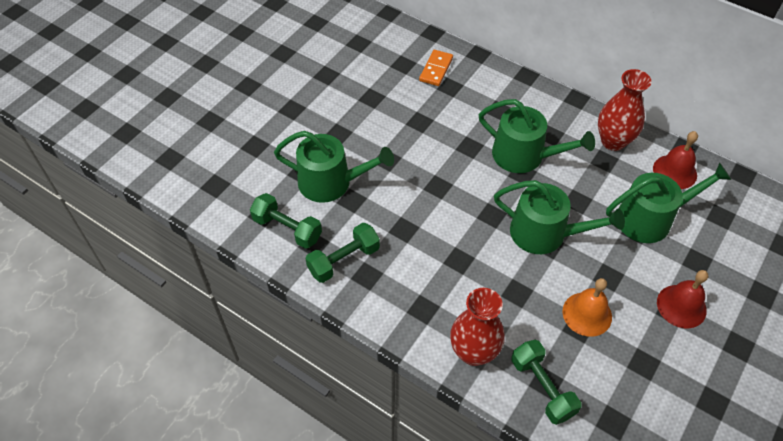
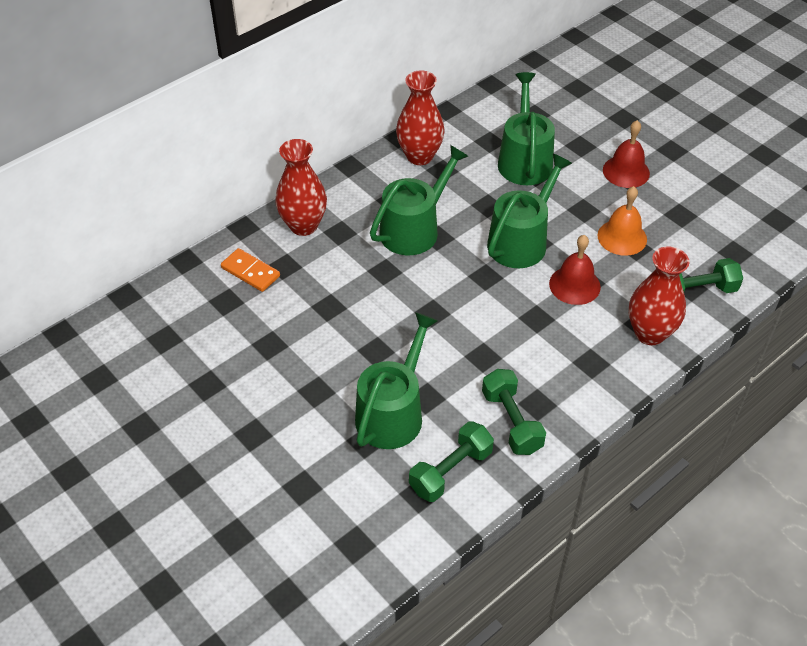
camera: 75 degrees left, 5 degrees down
red bell [653,131,698,189] -> red bell moved to [549,235,601,305]
none -> red vase [275,139,327,236]

